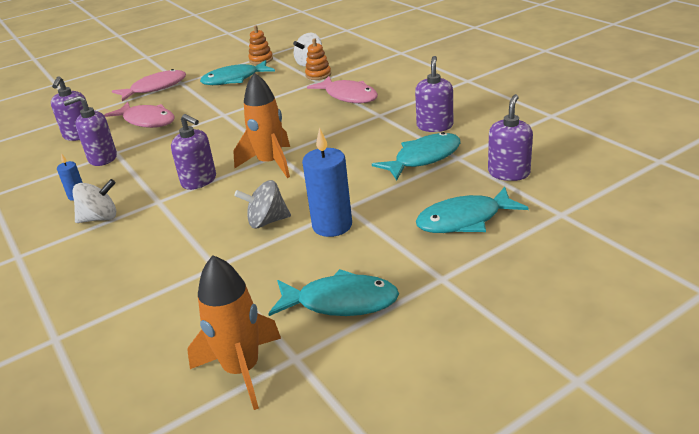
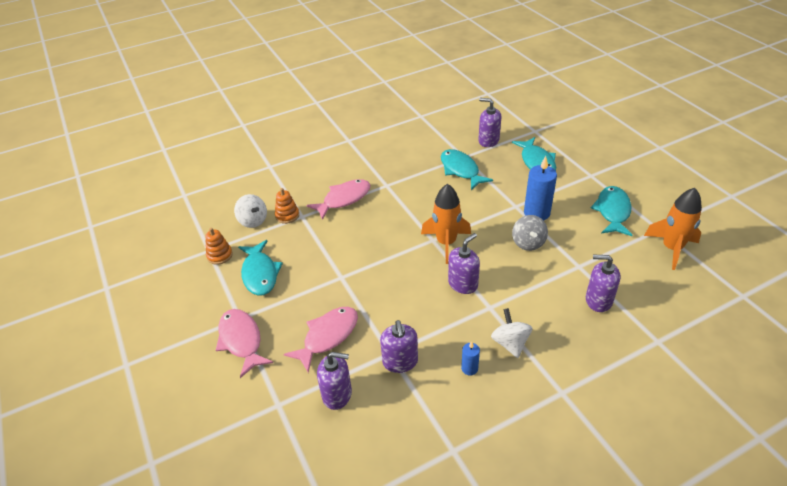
camera: 85 degrees left, 10 degrees up
purple soap dispenser [415,56,453,132] -> purple soap dispenser moved to [586,255,621,312]

